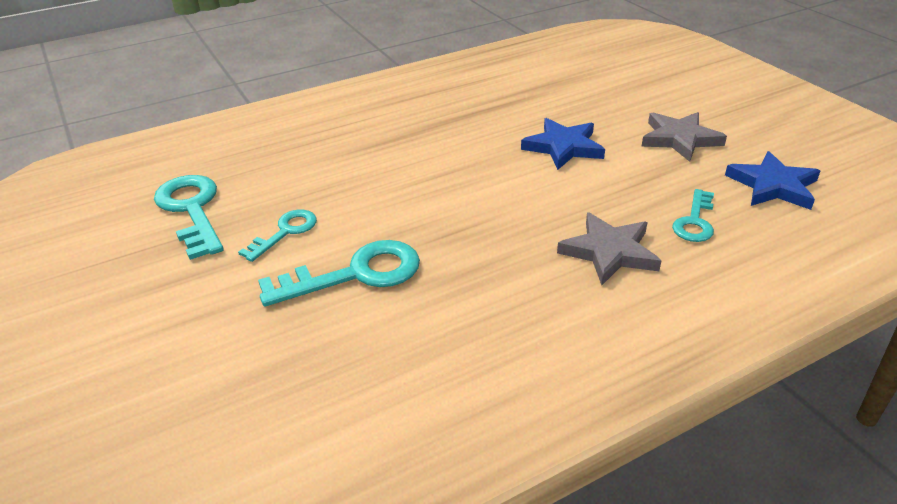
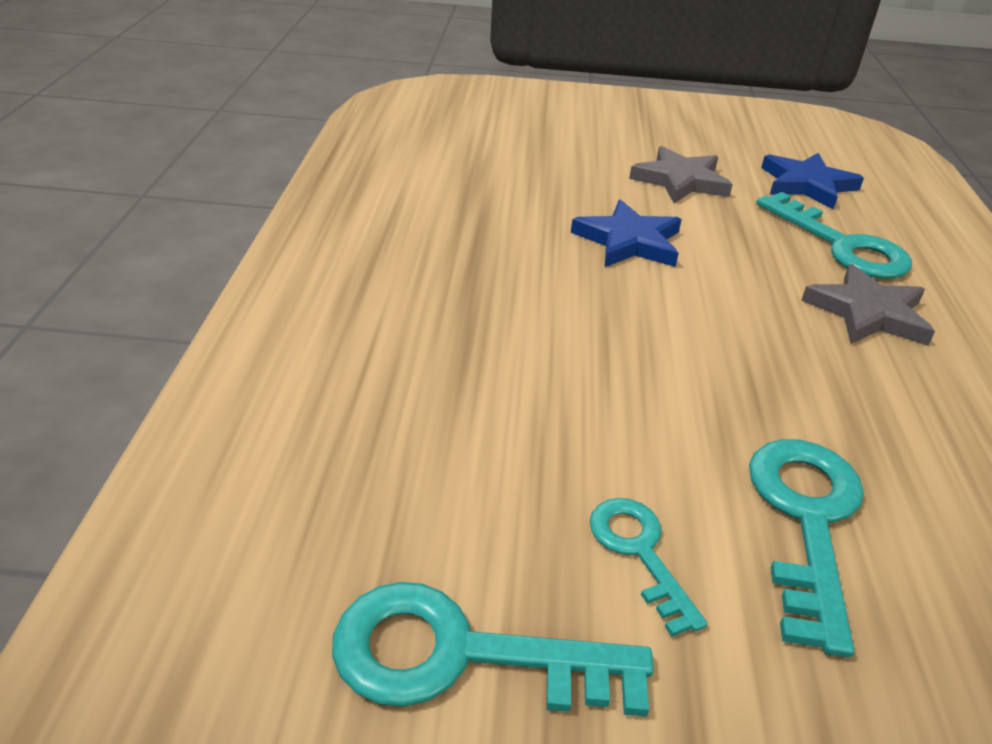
camera: 60 degrees left, 0 degrees up
turquoise key [672,189,714,242] -> turquoise key [756,192,912,279], size x1.67

